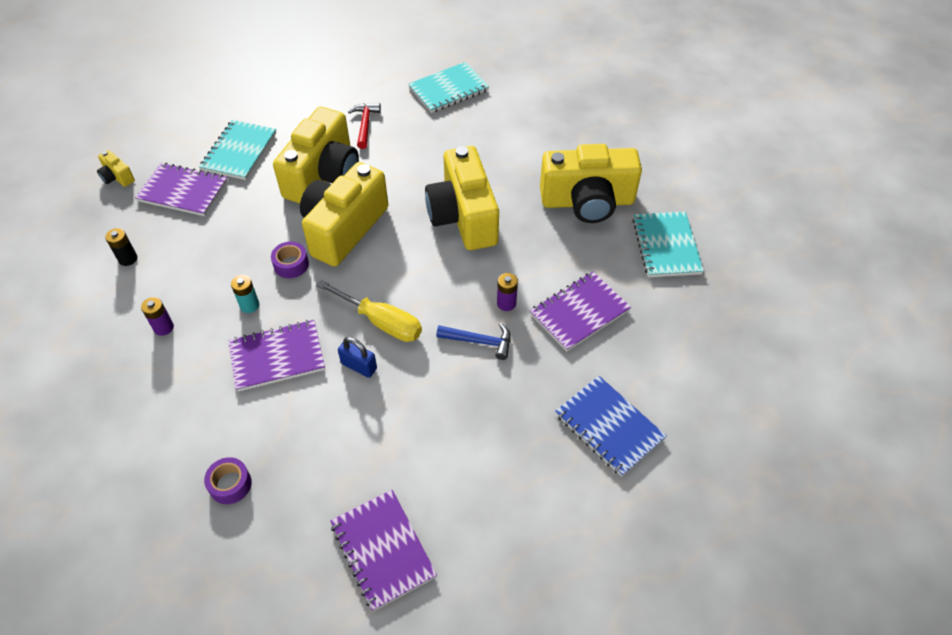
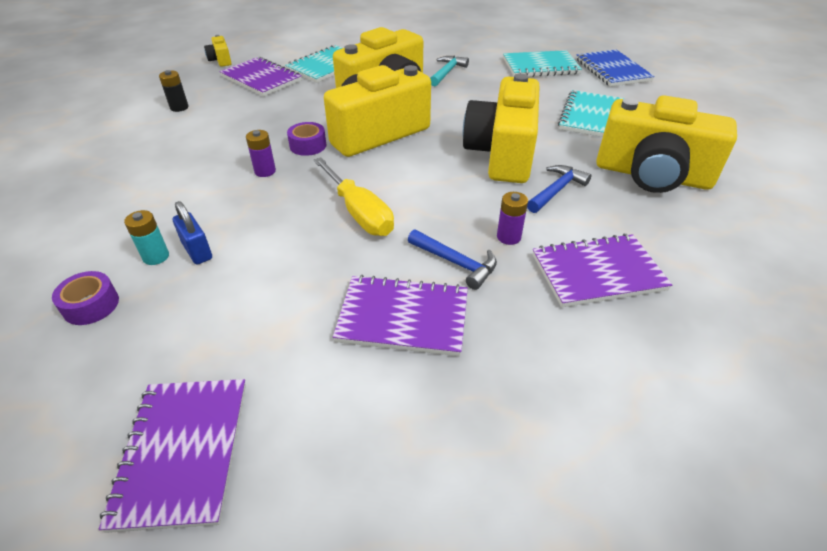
camera: 25 degrees right, 10 degrees down
purple battery [141,297,174,336] -> purple battery moved to [246,130,276,177]
purple notebook [228,320,325,392] -> purple notebook moved to [333,275,468,356]
turquoise battery [231,275,259,313] -> turquoise battery moved to [124,210,169,265]
blue padlock [338,337,377,378] -> blue padlock moved to [172,201,212,265]
red hammer [348,103,381,149] -> turquoise hammer [430,56,469,86]
blue notebook [555,376,667,477] -> blue notebook moved to [576,49,655,87]
turquoise notebook [632,212,704,277] -> turquoise notebook moved to [558,90,625,137]
none -> blue hammer [527,165,591,213]

